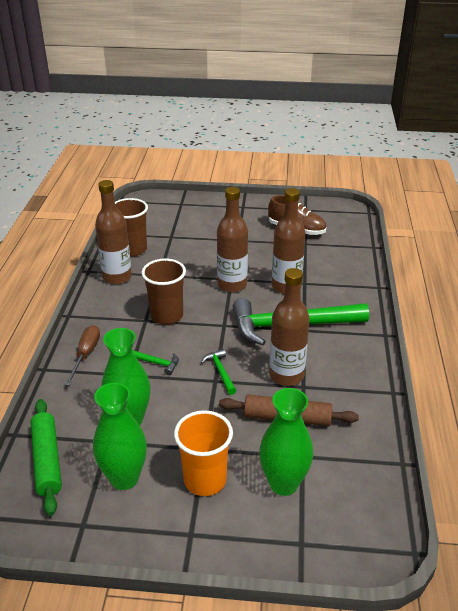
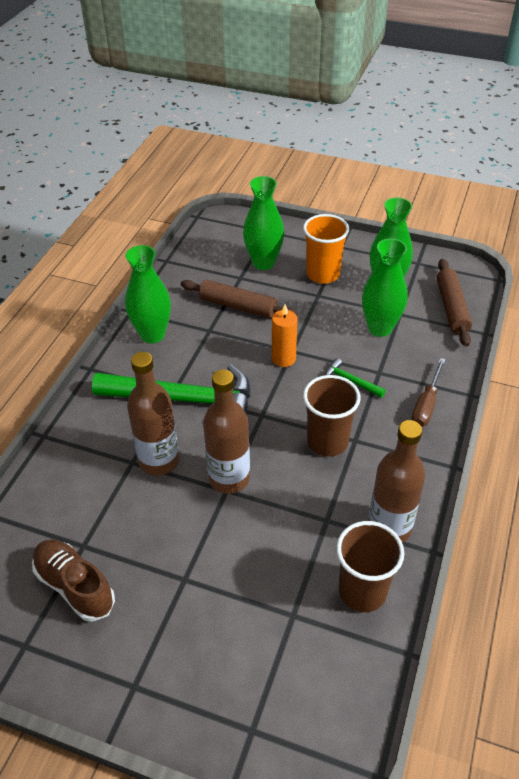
camera: 165 degrees left, 10 degrees up
green rolling pin [30,399,62,516] -> brown rolling pin [437,259,472,347]
green hammer [201,349,236,395] -> orange candle [272,304,298,367]
brown bottle [269,268,310,386] -> none
none -> green vase [125,245,171,343]

